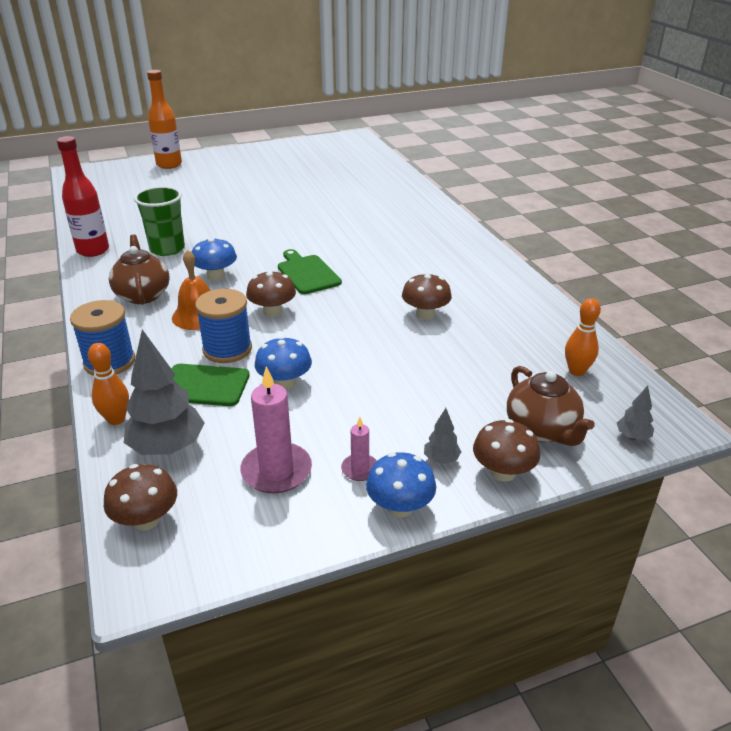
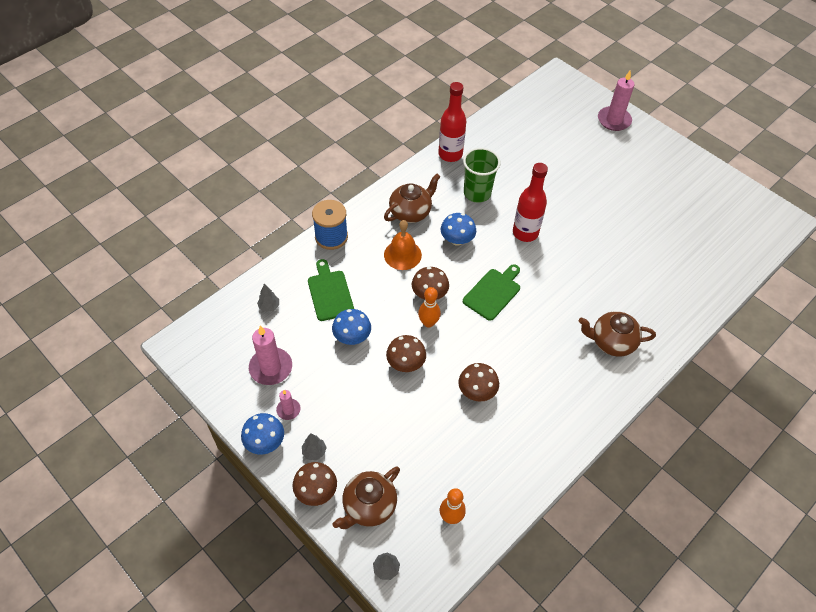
camera: 65 degrees right, 20 degrees up
orange bowling pin [88,343,129,425] -> orange bowling pin moved to [418,287,441,328]
brown mushroom [104,464,177,530] -> brown mushroom moved to [386,335,426,372]
grey tree [124,330,205,455] -> grey tree [257,284,279,312], size x0.47
orange bottle [147,70,182,169] -> pink candle [598,71,635,131]
blue spool [195,289,252,363] -> none
none -> red bottle [513,163,548,242]
none -> brown teapot [579,311,656,357]

